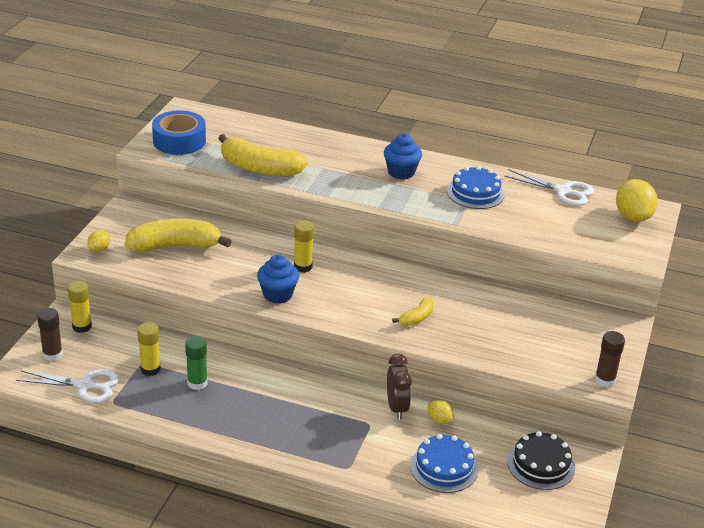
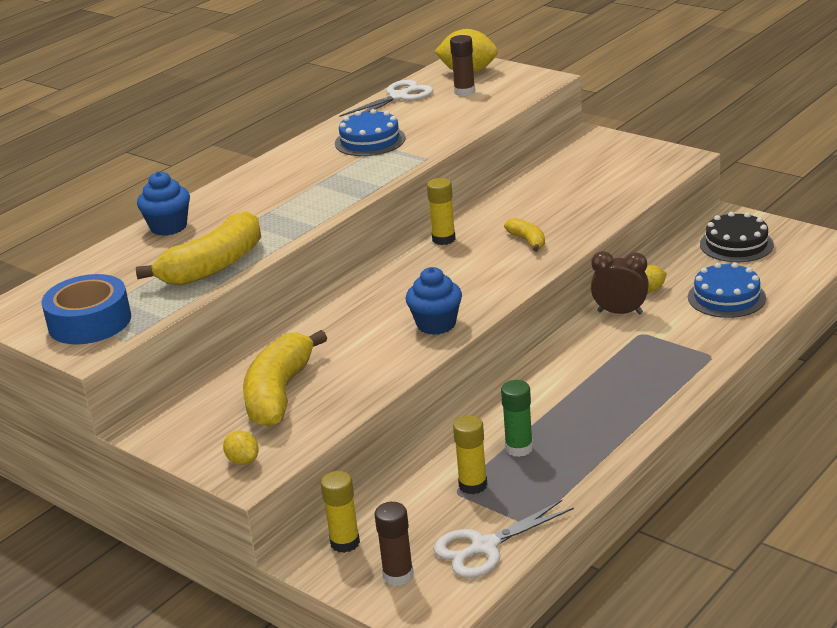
camera: 65 degrees left, 5 degrees down
white scissors [16,369,119,403] -> white scissors turned 150 degrees counterclockwise [433,500,574,578]
yellow glue stick [294,220,314,272] -> yellow glue stick moved to [427,178,456,245]
blue cupcake [384,133,422,179] -> blue cupcake moved to [137,171,190,236]
brown glue stick [595,331,625,387] -> brown glue stick moved to [450,35,475,96]

